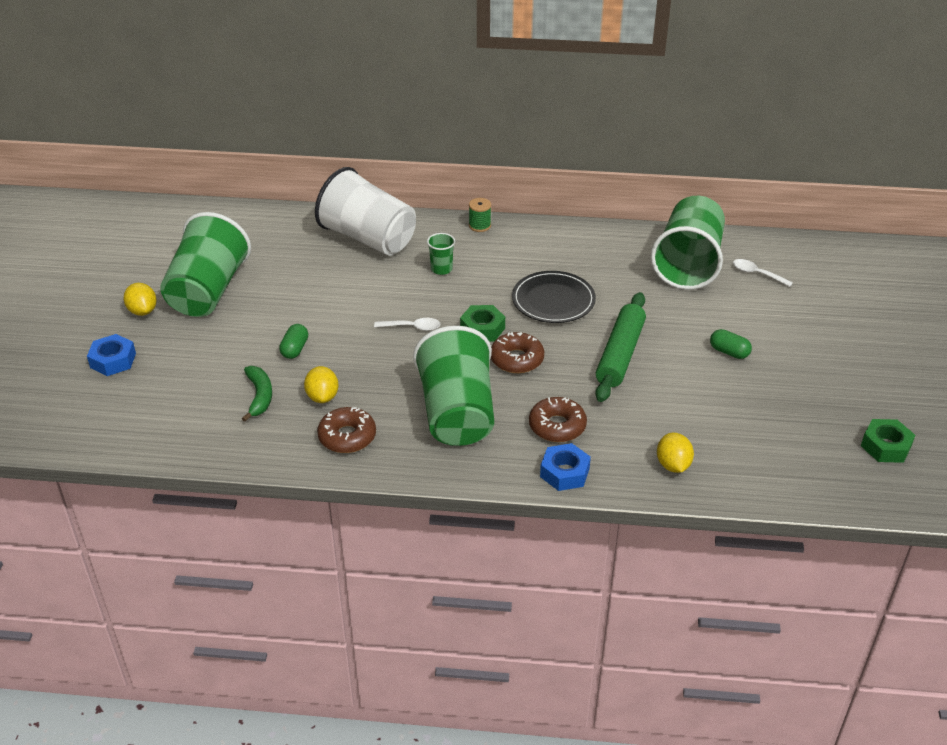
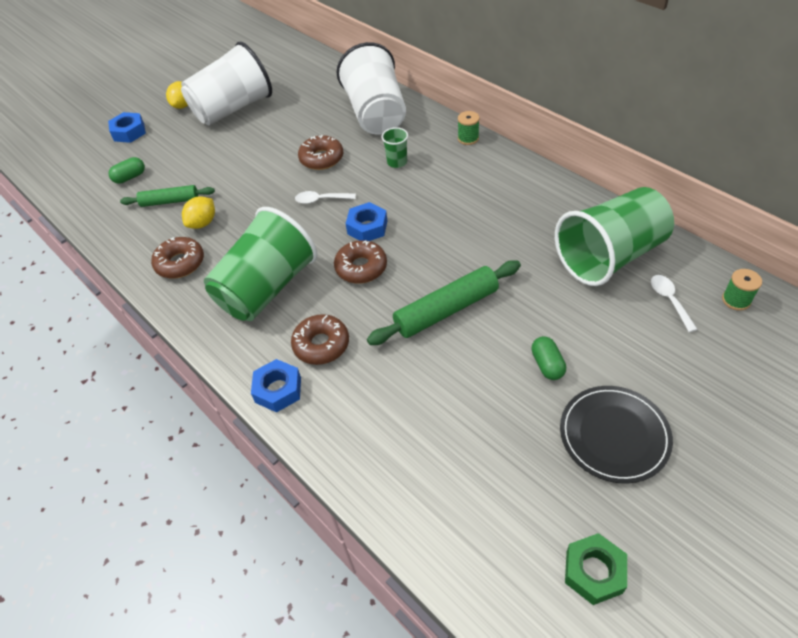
camera: 45 degrees right, 10 degrees up
green cup [160,212,251,317] -> white cup [181,41,272,125]
green banana [242,366,272,422] -> green rolling pin [120,185,215,207]
green capsule [279,324,308,359] -> green capsule moved to [108,157,145,184]
white spoon [374,318,441,331] -> white spoon turned 135 degrees clockwise [295,191,356,204]
green nut [460,305,505,342] -> blue nut [346,202,387,241]
black plate [512,271,596,323] -> black plate moved to [560,386,673,483]
yellow lemon [657,433,694,473] -> none
none -> brown donut [298,135,343,170]
none -> green spool [722,269,762,311]

